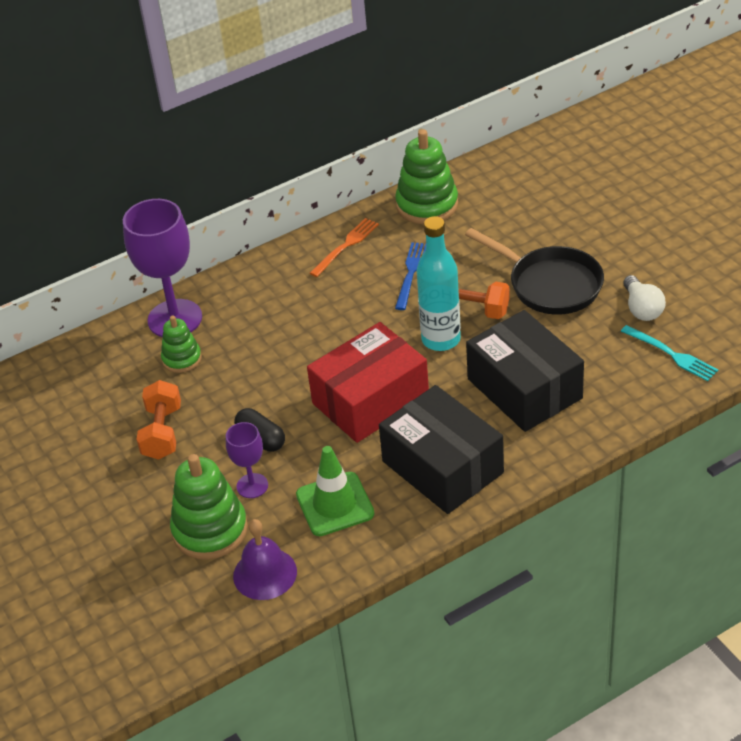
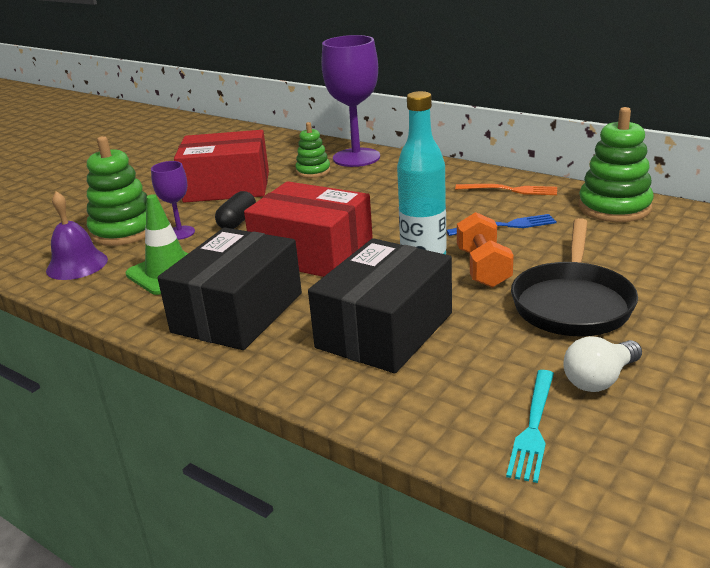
camera: 65 degrees right, 15 degrees down
orange dumbbell [137,380,181,460] -> red box [174,130,269,203]

